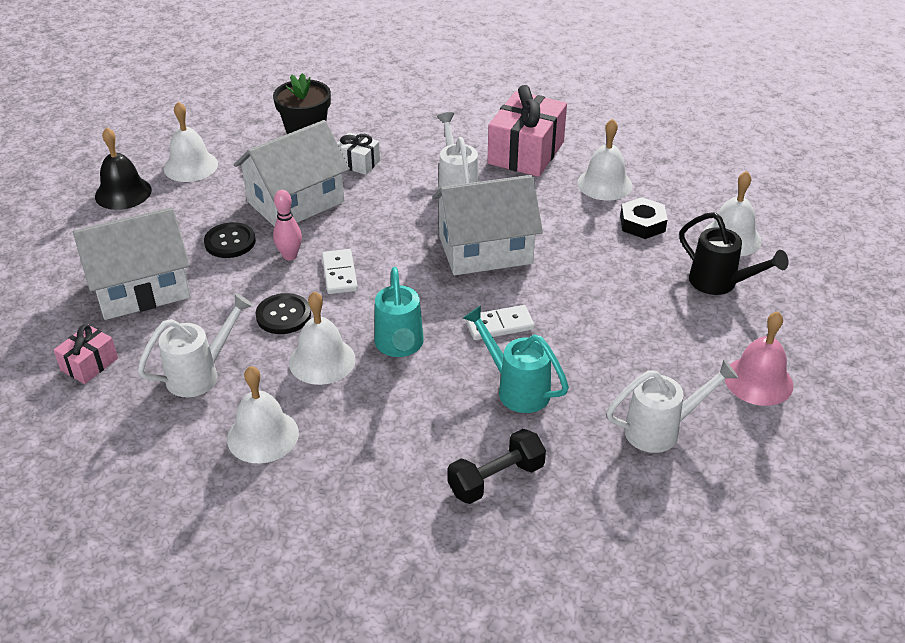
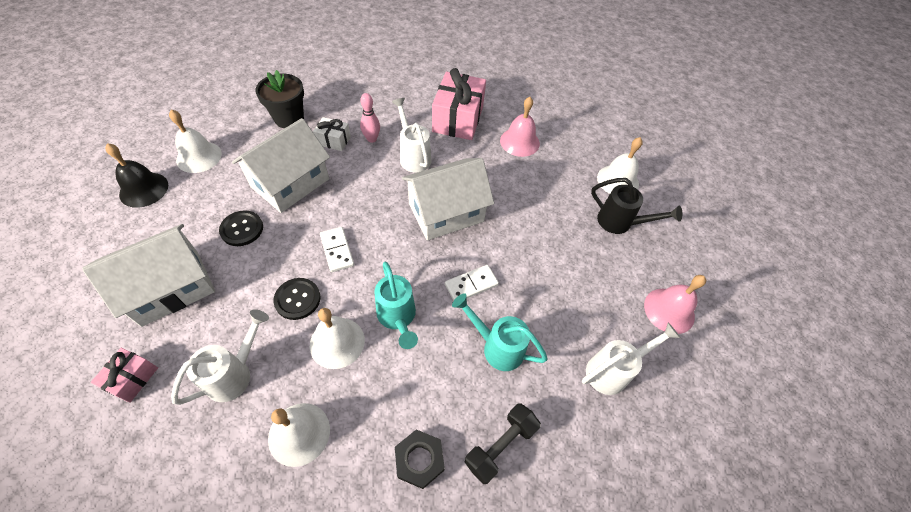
camera: 15 degrees left, 15 degrees up
pink bowling pin [273,190,302,260] -> pink bowling pin moved to [360,93,380,143]
white bell [577,119,632,201] -> pink bell [500,97,540,157]
black nut [620,197,668,239] -> black nut moved to [395,429,445,489]

